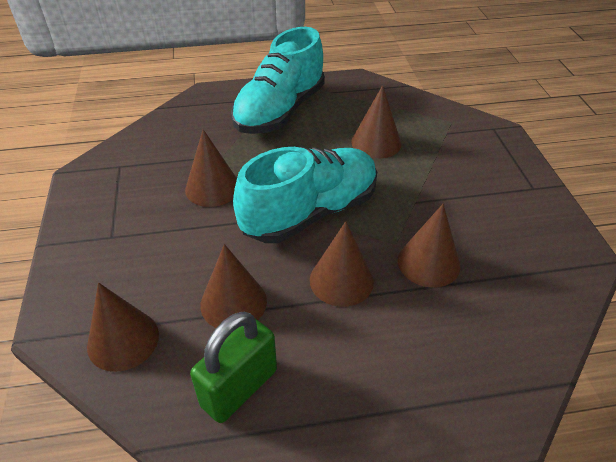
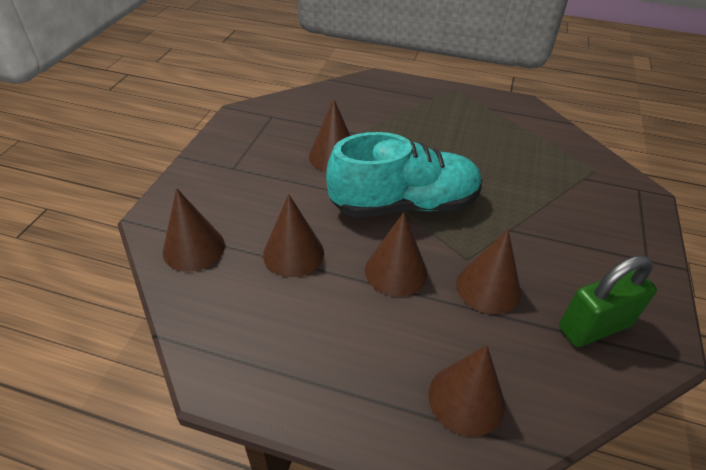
camera: 25 degrees right, 0 degrees up
green padlock [190,312,277,423] -> green padlock moved to [559,255,657,347]
turquoise shoe [231,27,325,134] -> none
brown cone [351,85,401,159] -> brown cone moved to [428,345,505,437]

